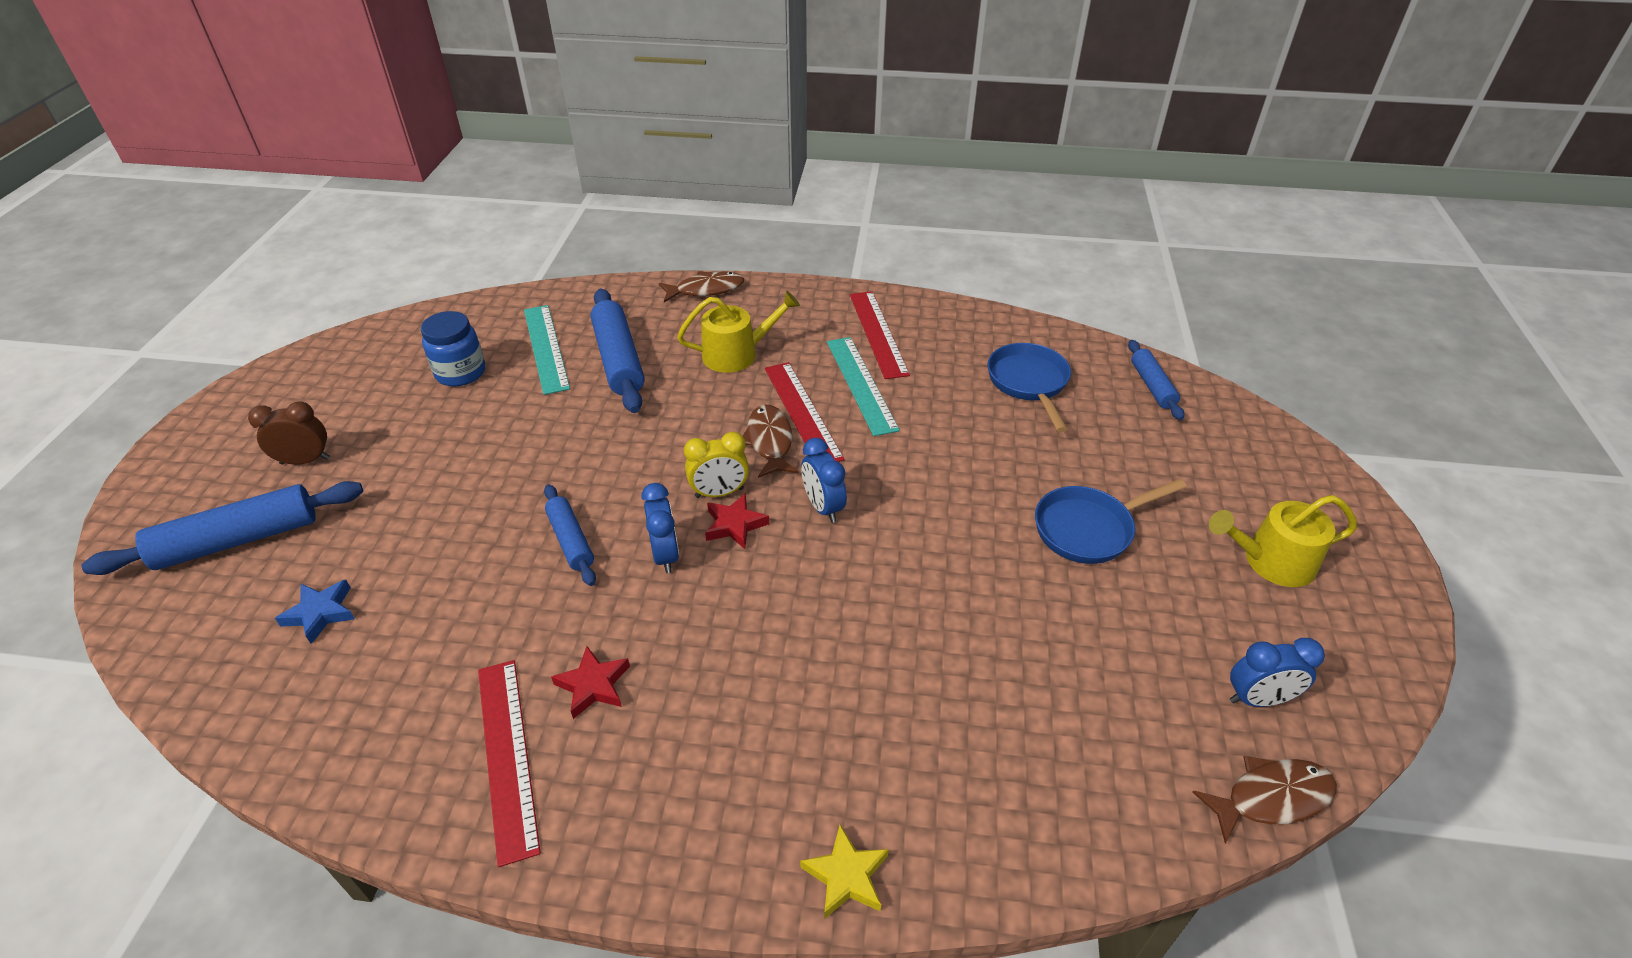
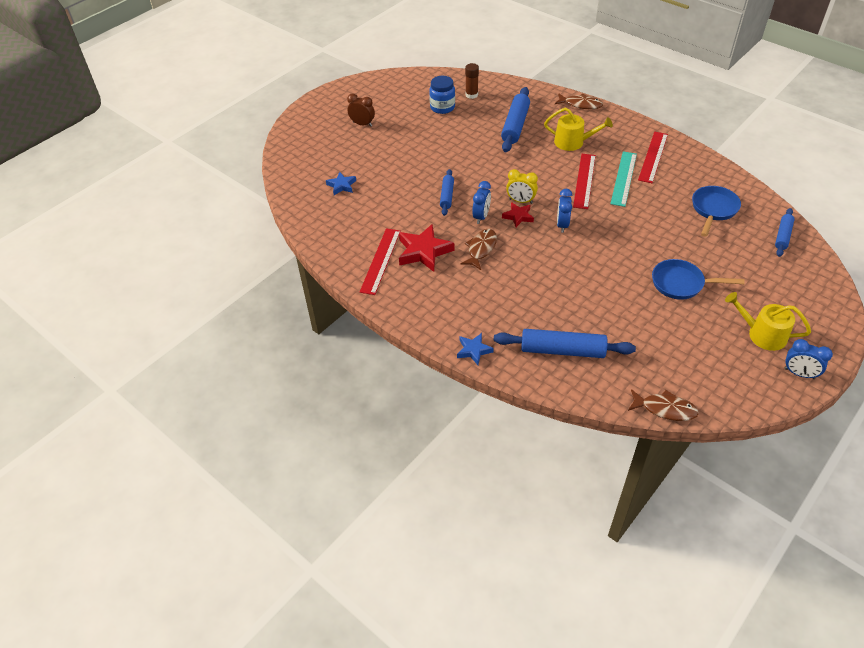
camera: 35 degrees right, 5 degrees up
blue rolling pin [81,481,363,575] -> blue rolling pin moved to [494,329,636,358]
turquoise ruler [524,305,570,395] -> none
red star [551,646,630,719] -> red star [399,224,454,272], size x1.75
brown fish [743,404,799,478] -> brown fish moved to [461,229,497,270]
yellow star [800,825,889,919] -> blue star [457,333,494,365]
blue clock [1230,638,1325,707] -> blue clock moved to [785,339,833,379]
none -> brown glue stick [465,63,479,99]

